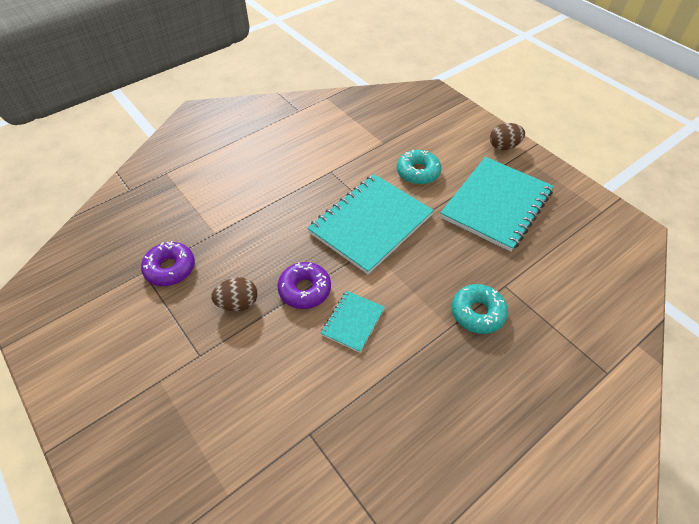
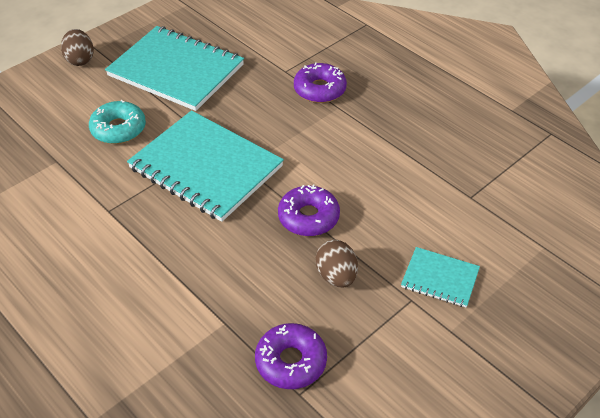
camera: 95 degrees left, 5 degrees down
turquoise notebook [321,291,385,353] -> turquoise notebook moved to [401,247,480,307]
turquoise donut [452,284,508,334] -> purple donut [294,62,347,103]

